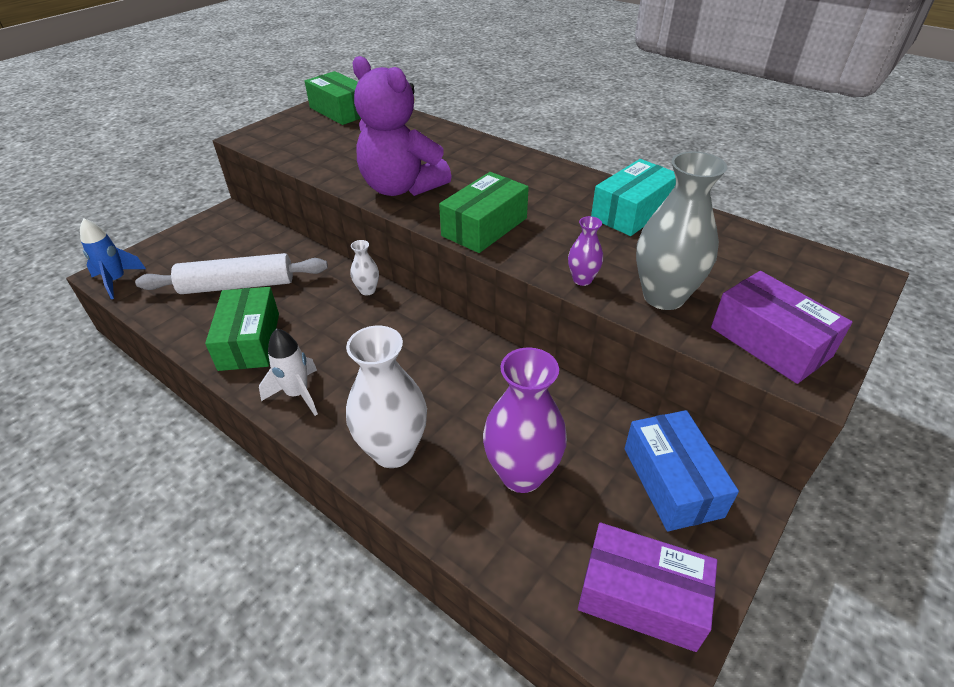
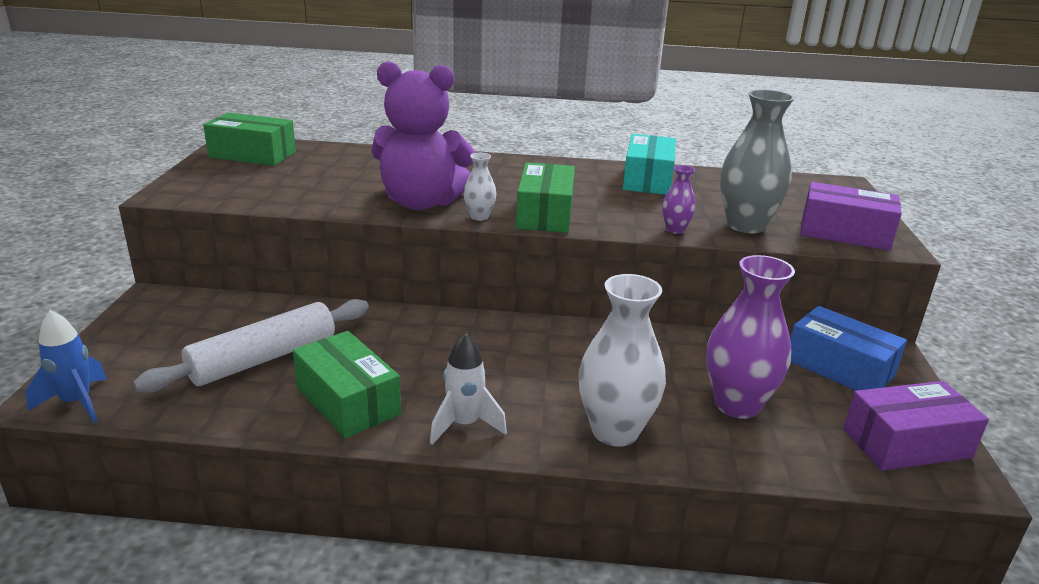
camera: 35 degrees left, 15 degrees down
white vase [350,240,379,295] -> white vase moved to [464,153,496,221]

